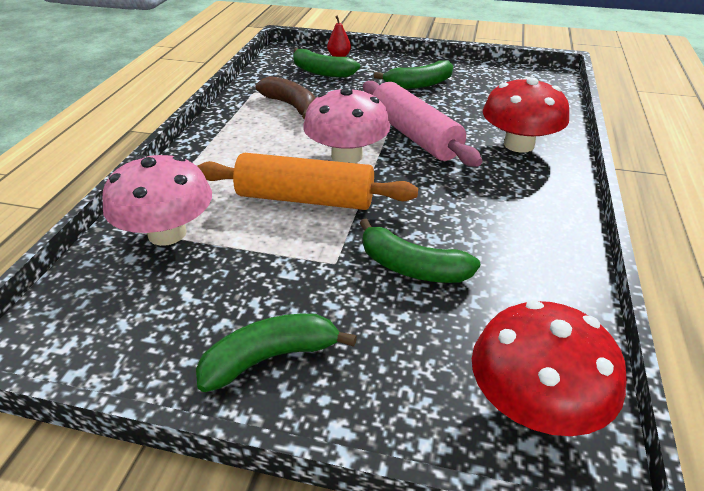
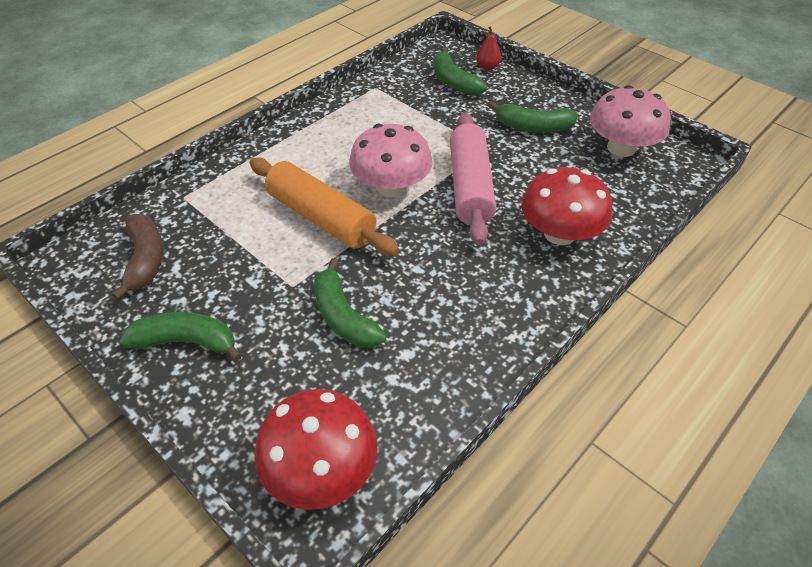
camera: 30 degrees right, 10 degrees up
pink mushroom [102,154,212,246] -> pink mushroom moved to [590,85,671,157]
brown banana [256,76,315,120] -> brown banana moved to [112,214,164,300]

